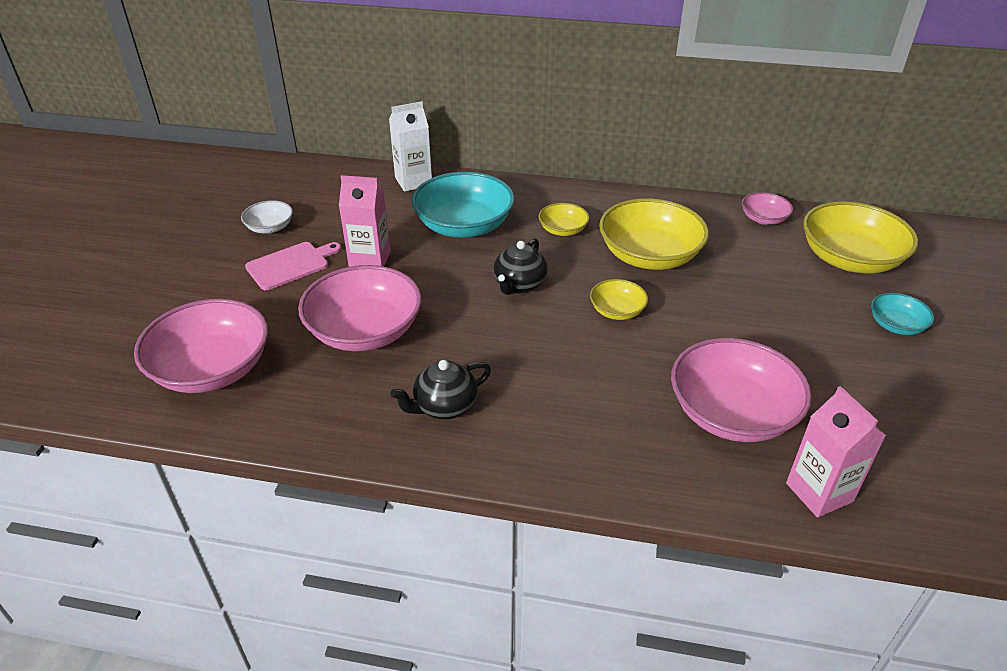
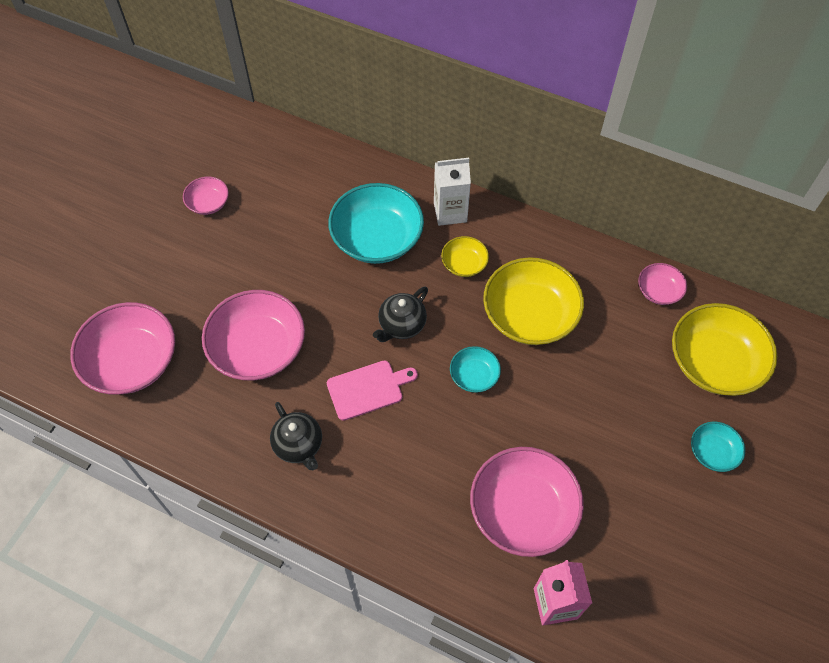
camera: 15 degrees right, 20 degrees up
white bowl [241,200,293,233] -> pink bowl [183,176,229,215]
pink cutting board [245,242,341,290] -> pink cutting board moved to [327,360,418,421]
pink carton [339,175,391,267] -> none
white carton [389,101,432,192] -> white carton moved to [434,158,471,226]
black teapot [390,360,491,419] -> black teapot turned 105 degrees counterclockwise [270,402,322,470]
yellow bowl [590,279,648,320] -> turquoise bowl [450,346,501,393]

